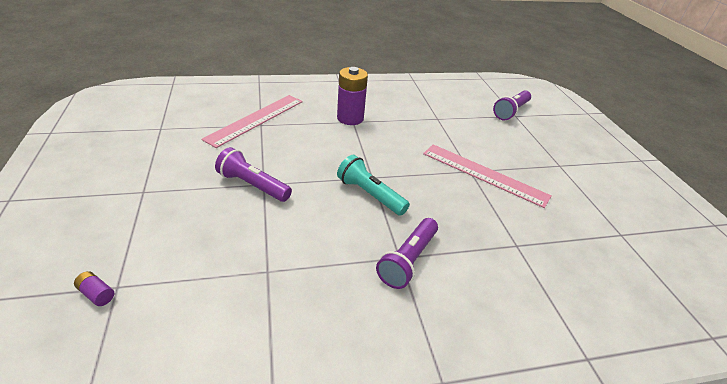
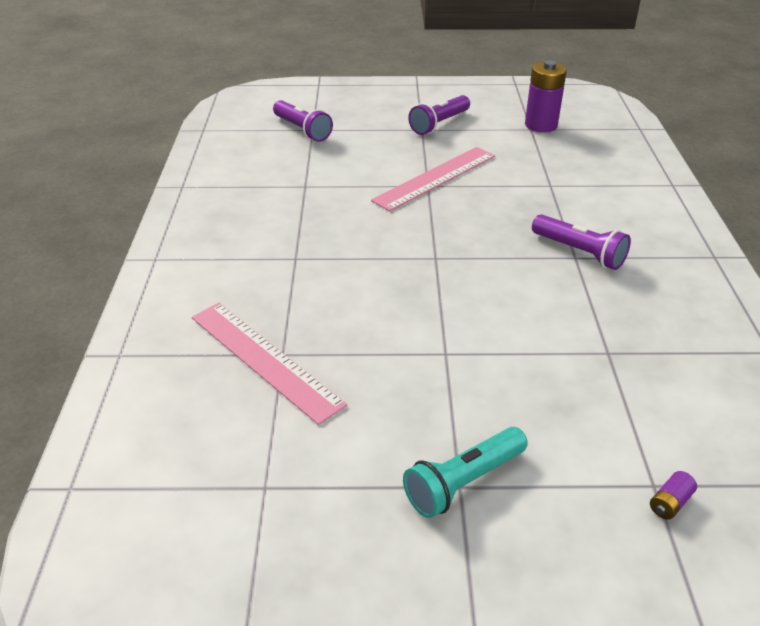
camera: 75 degrees left, 0 degrees up
purple flashlight [215,147,292,202] -> purple flashlight moved to [408,95,470,135]
purple battery [337,67,368,125] -> purple battery moved to [525,60,567,132]
turquoise flashlight [337,155,410,216] -> turquoise flashlight moved to [403,427,528,518]

